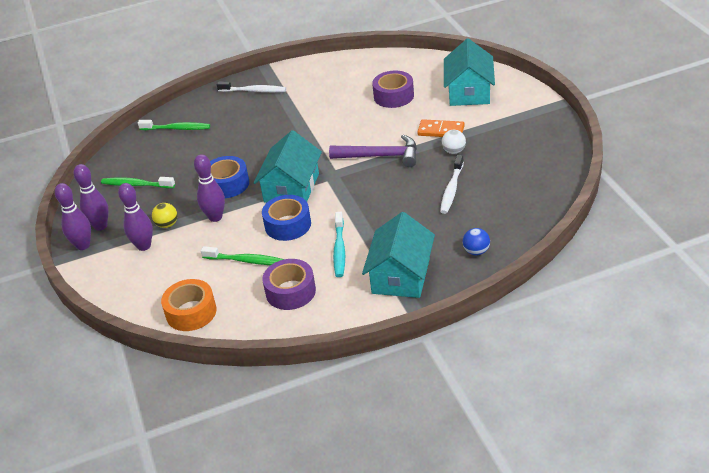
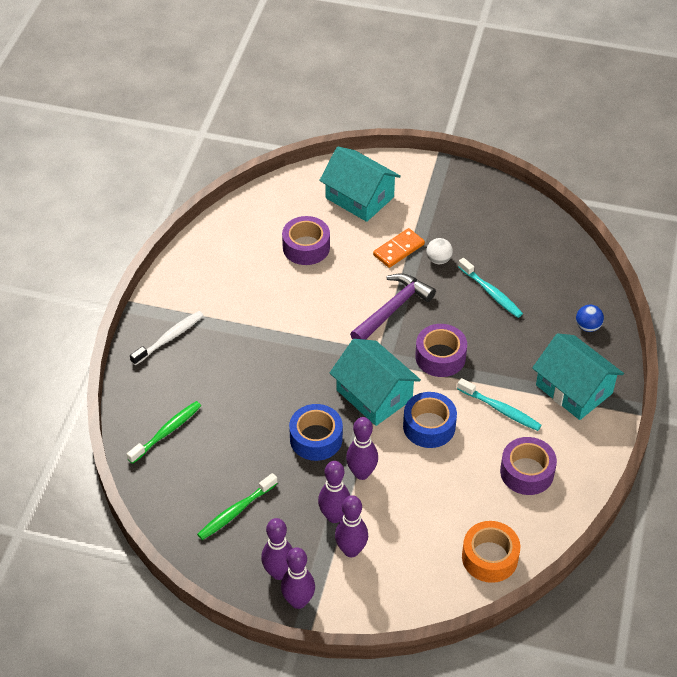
camera: 60 degrees left, 10 degrees up
yellow ball [152,203,177,228] -> purple bowling pin [318,461,350,523]
green toothbrush [201,246,284,265] -> none
white toothbrush [440,155,464,214] -> turquoise toothbrush [458,258,523,318]
none -> purple tape [415,324,467,377]

